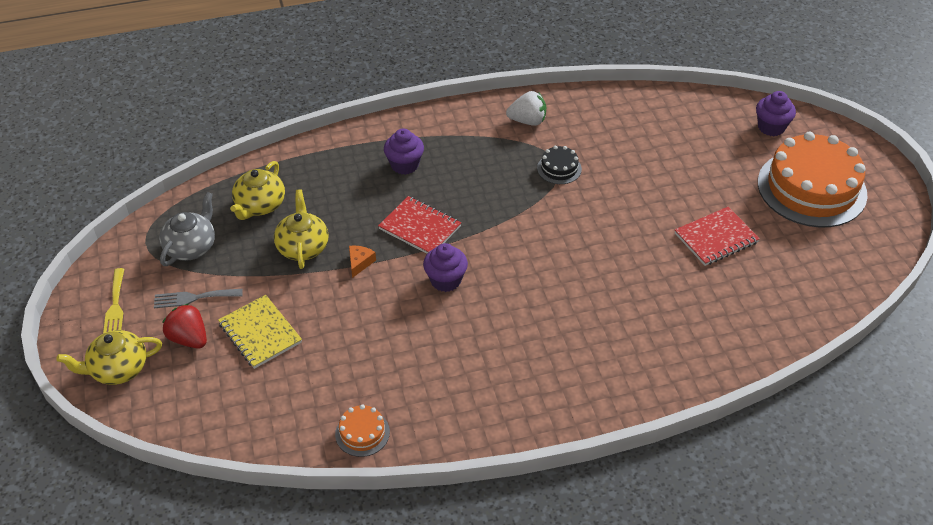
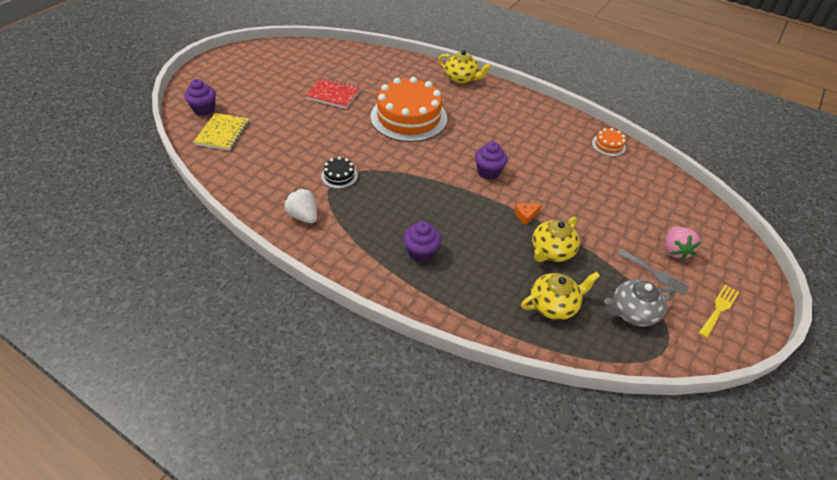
camera: 135 degrees left, 0 degrees up
yellow teapot [56,330,162,385] -> yellow teapot moved to [438,50,491,84]
red strawberry [162,304,207,348] -> pink strawberry [665,226,701,260]
yellow notebook [218,295,302,369] -> yellow notebook moved to [193,113,249,151]
red notebook [378,196,461,254] -> none
orange cake [758,132,868,227] -> orange cake moved to [370,77,447,142]

